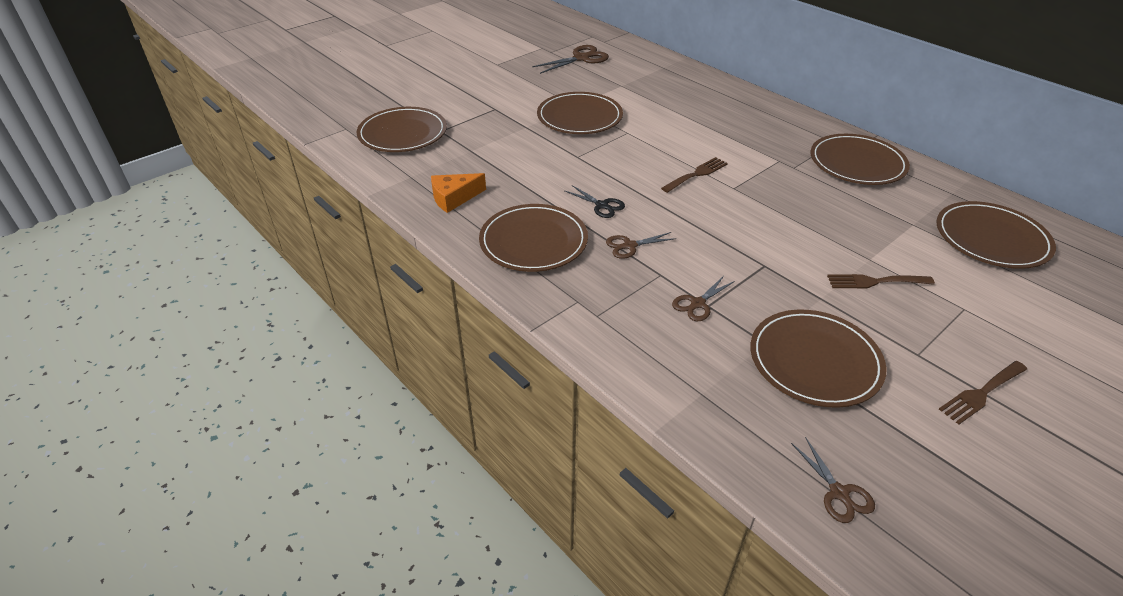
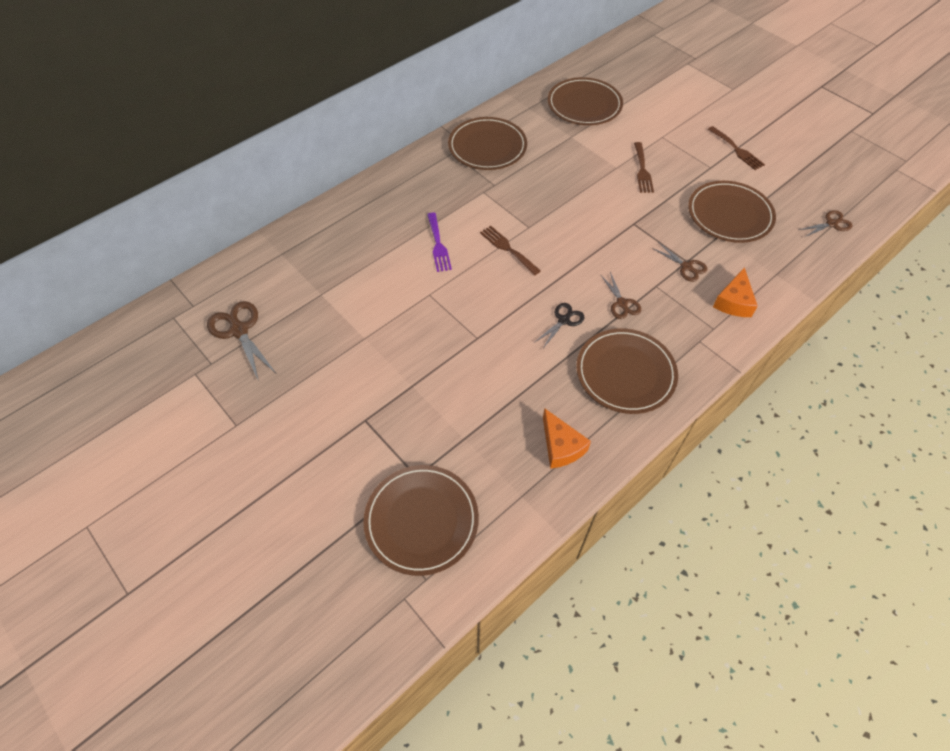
camera: 90 degrees left, 15 degrees up
brown plate [537,92,623,134] -> none
none -> purple fork [427,212,452,272]
none -> orange cheese [713,267,758,317]

